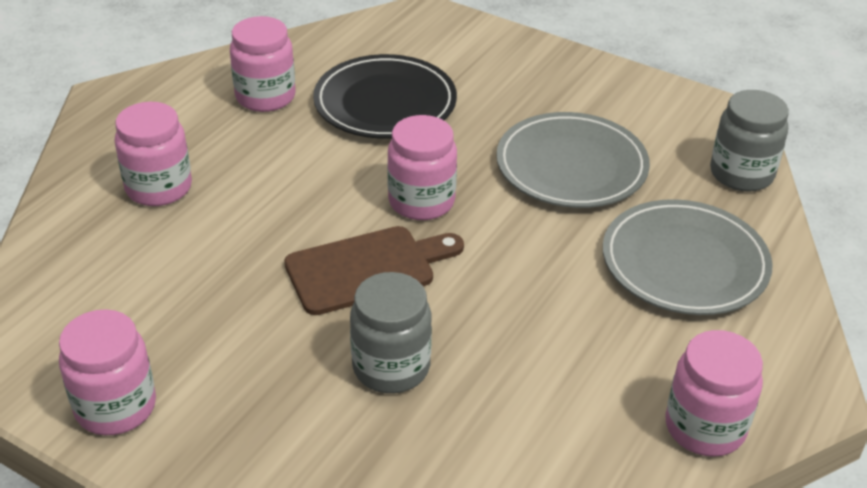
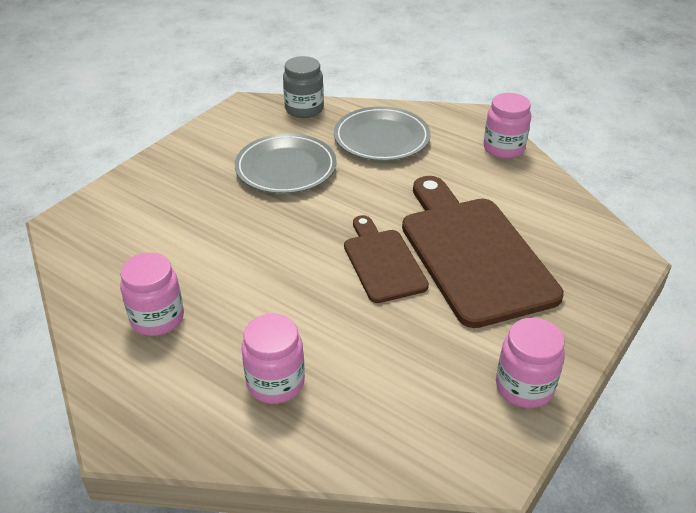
camera: 85 degrees left, 0 degrees up
black plate [313,54,457,139] -> none
grey jar [350,272,432,393] -> brown cutting board [402,176,564,328]
pink jar [387,115,457,220] -> none

